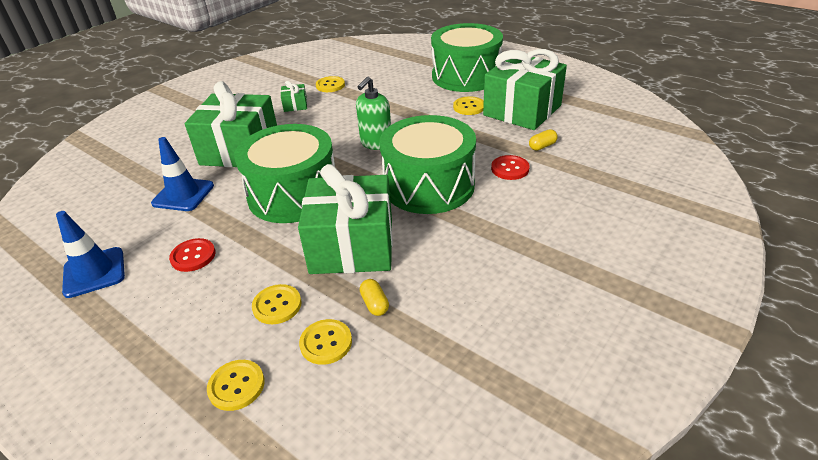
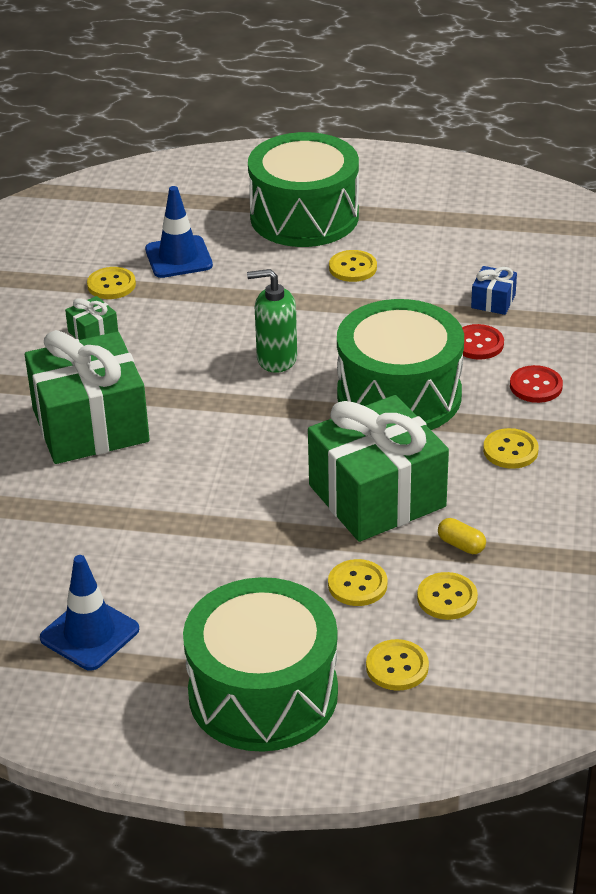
camera: 30 degrees left, 0 degrees up
blue traffic cone [151,137,214,211] -> blue traffic cone moved to [145,186,213,278]
red button [169,238,216,272] -> red button moved to [510,365,563,403]
green drum [234,124,335,223] -> green drum moved to [183,577,338,752]
green soap dispenser [356,77,391,150] -> green soap dispenser turned 90 degrees clockwise [247,269,297,373]
green gift [483,49,567,130] -> none
yellow capsule [529,129,558,151] -> blue gift [471,266,517,315]
none -> yellow button [483,428,539,469]

